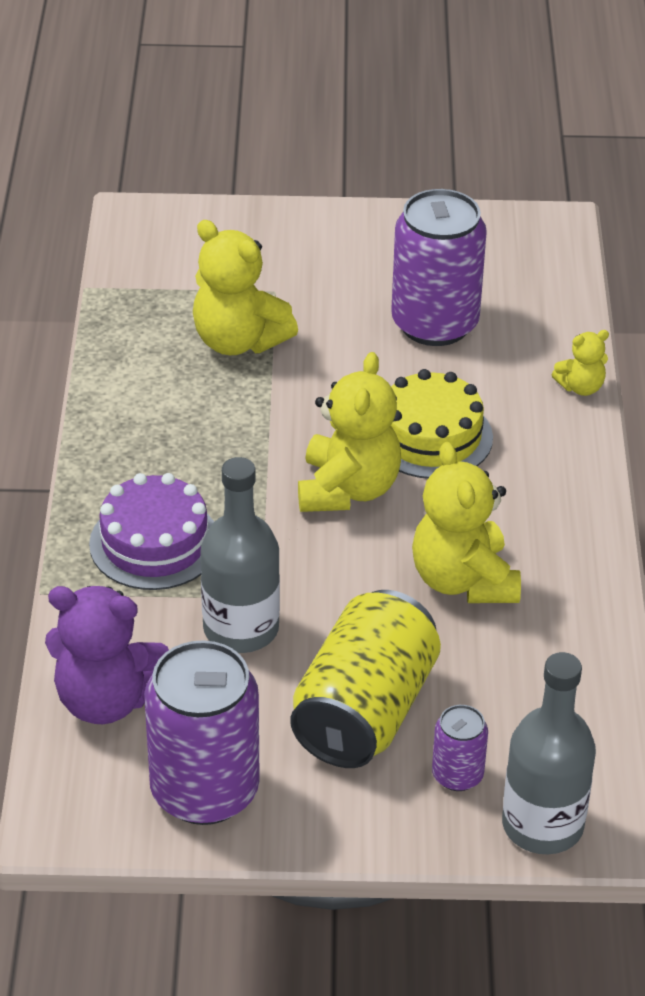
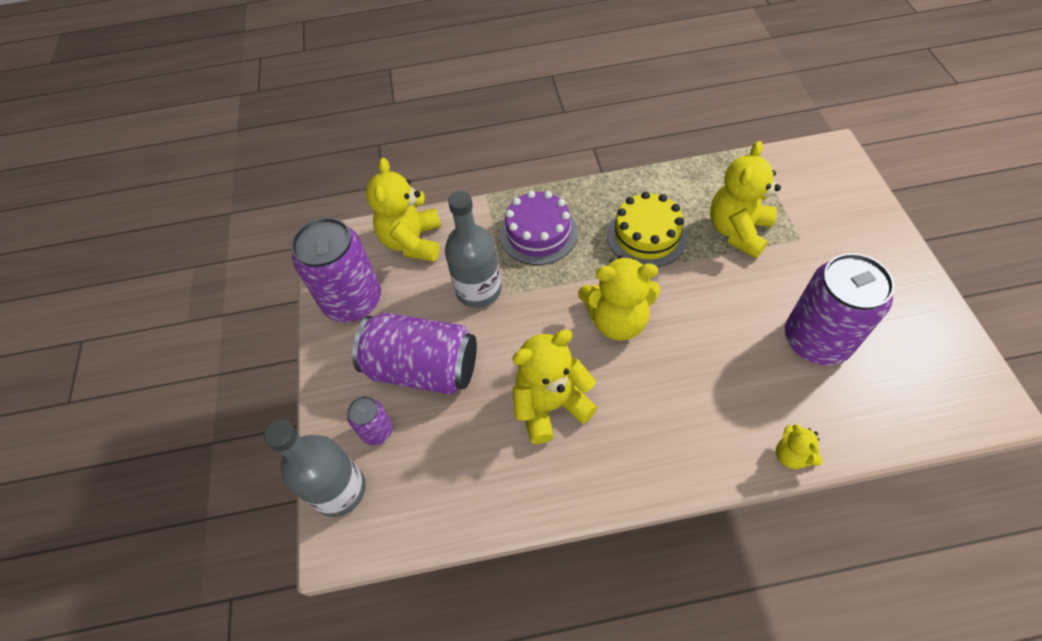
camera: 85 degrees right, 15 degrees up
purple teddy bear [45,586,169,724] -> yellow teddy bear [366,158,441,262]
yellow can [290,590,441,768] -> purple can [352,313,477,395]
yellow cake [391,369,493,479] -> yellow cake moved to [607,192,688,267]

